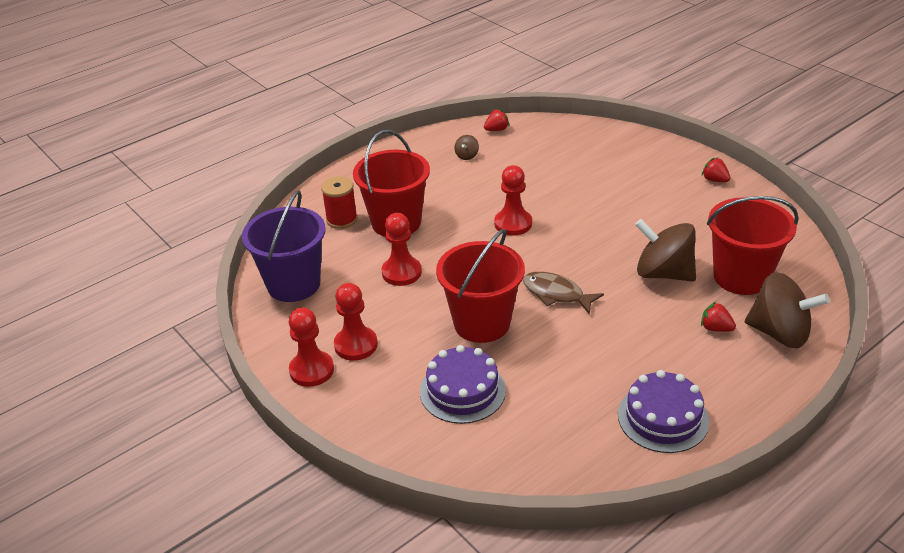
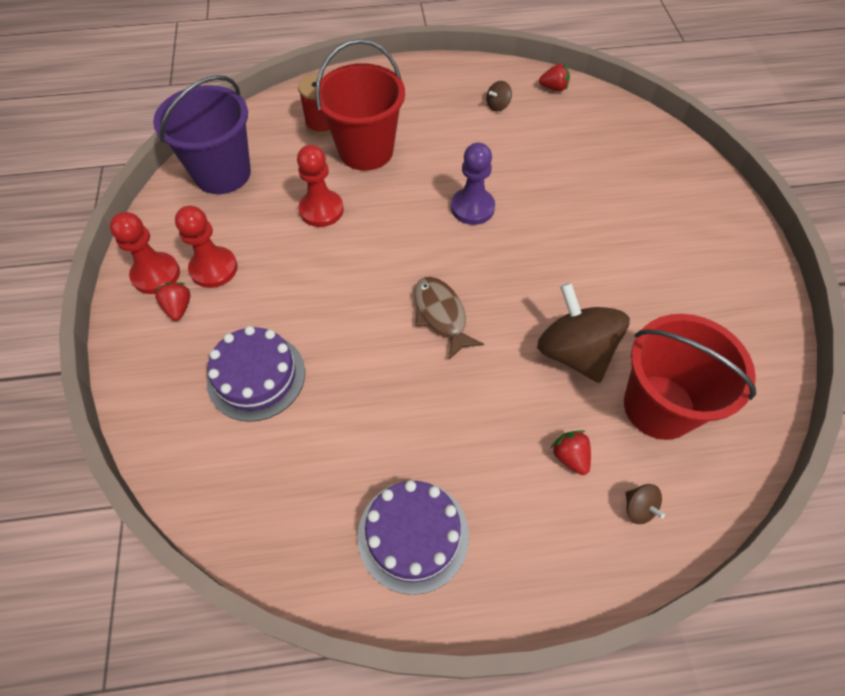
camera: 30 degrees right, 20 degrees up
red bucket [436,229,525,343] -> none
red pawn [494,165,532,236] -> purple pawn [451,143,495,225]
red strawberry [702,157,730,182] -> red strawberry moved to [154,282,191,321]
brown spinning top [745,272,830,348] -> brown spinning top [626,484,665,524], size x0.42

